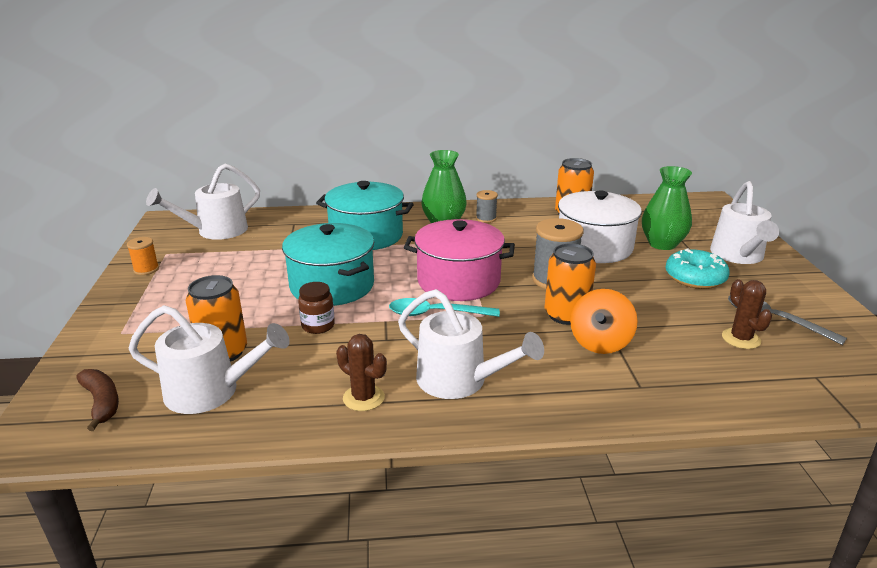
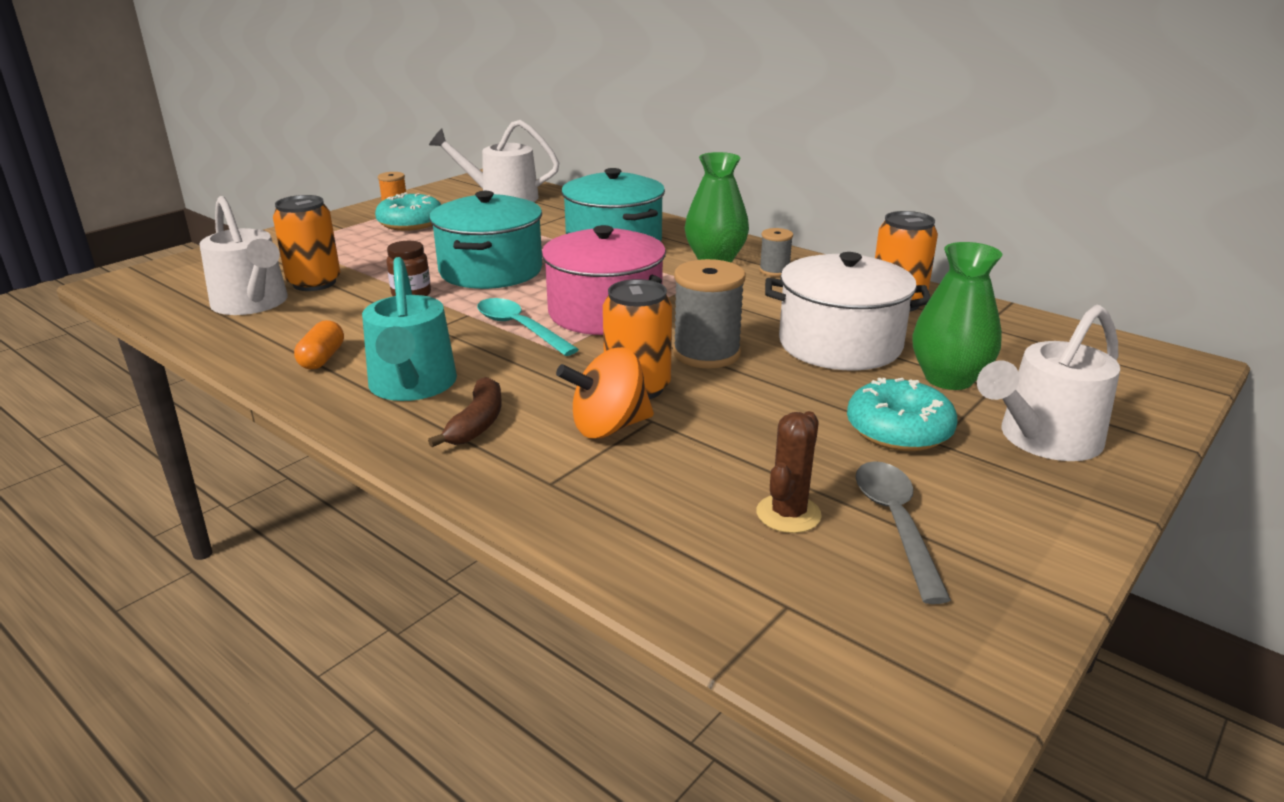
camera: 45 degrees right, 0 degrees up
brown banana [76,369,119,431] -> brown banana moved to [428,377,502,447]
brown cactus [336,334,387,411] -> orange capsule [294,320,344,369]
white watering can [398,289,544,399] -> turquoise watering can [362,257,457,401]
none -> turquoise donut [375,192,441,231]

